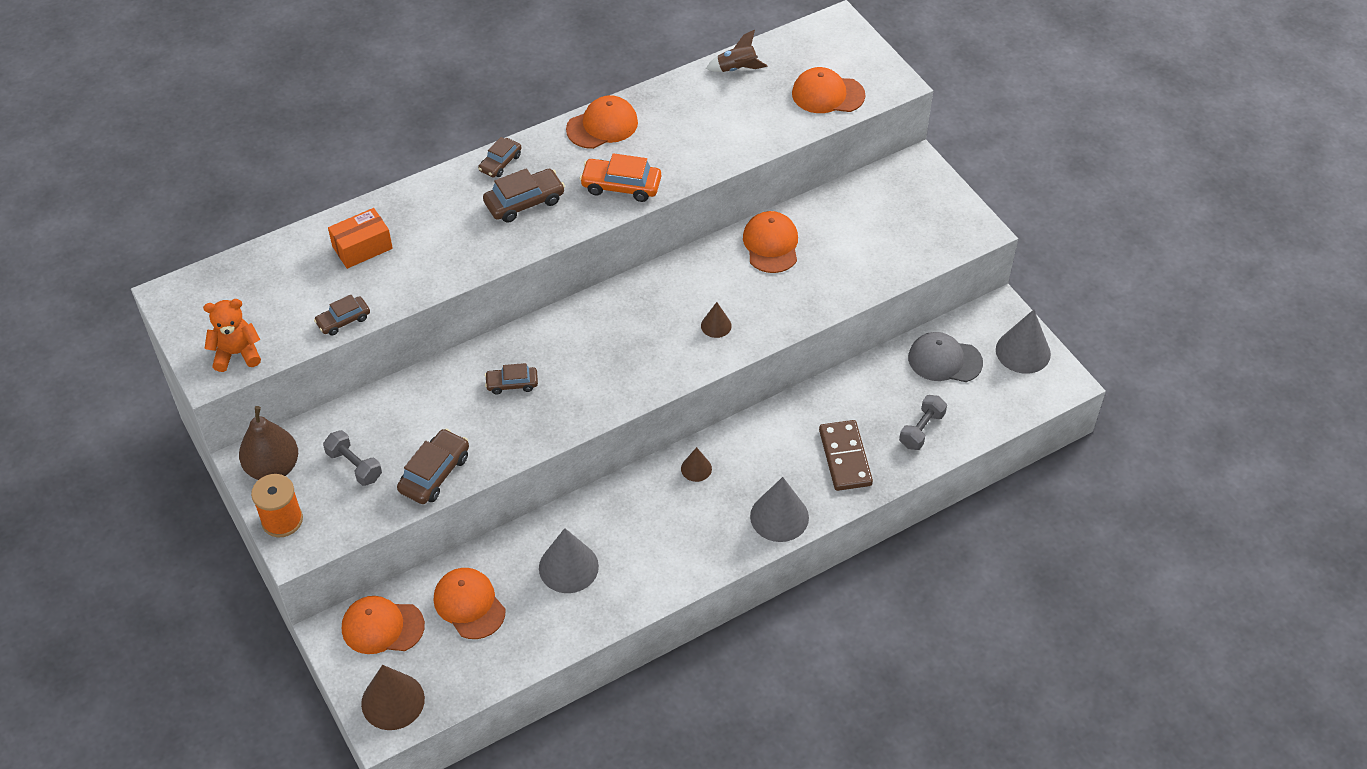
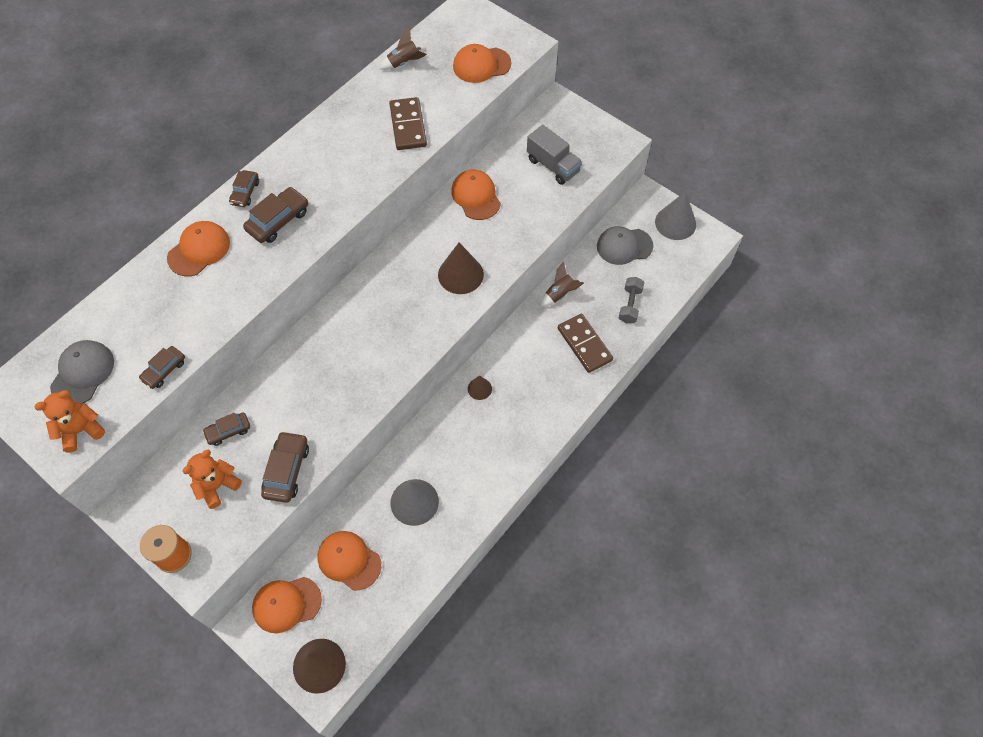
camera: 20 degrees left, 10 degrees up
brown pear [239,406,298,480] -> none
grey dumbbell [323,430,382,486] -> orange teddy bear [183,450,242,509]
orange box [328,208,393,269] -> none
brown car [485,363,538,395] -> brown car moved to [202,412,250,446]
orange cap [566,95,638,149] -> orange cap moved to [167,221,230,276]
orange car [580,153,661,202] -> none
brown cone [701,302,732,338] -> brown cone [438,243,484,294], size x1.86
grey cone [750,477,809,542] -> none
none -> grey cap [50,340,114,404]
none -> brown domino [389,97,427,150]
none -> grey truck [527,125,582,185]
none -> brown rocket [540,261,584,307]

